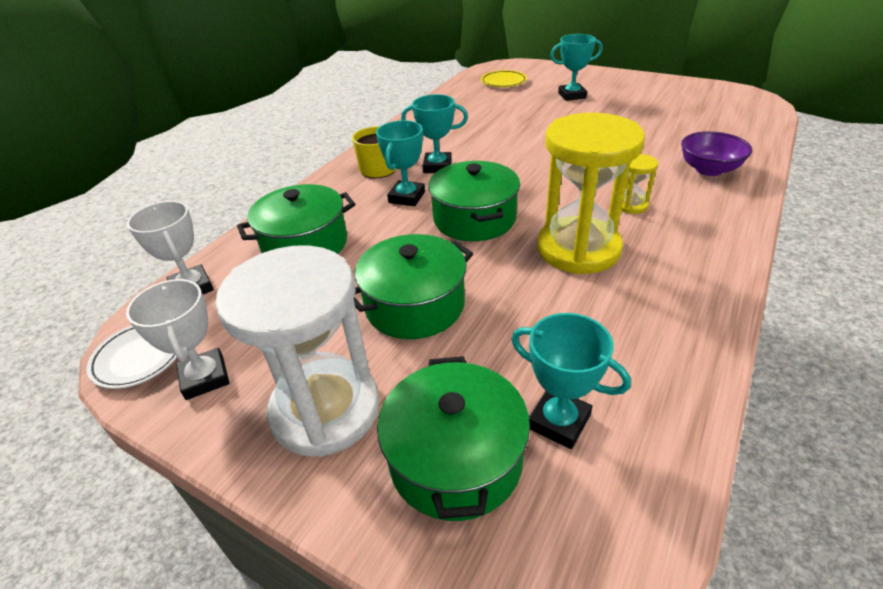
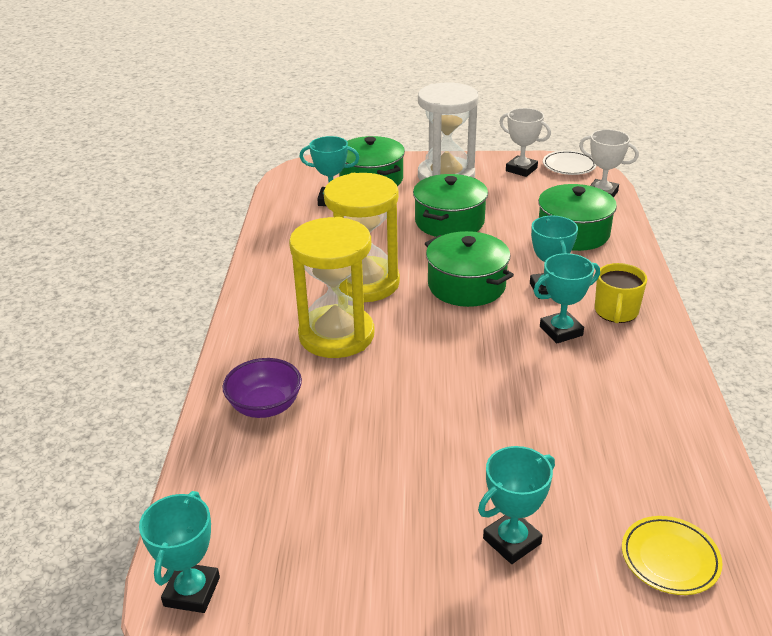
camera: 150 degrees right, 5 degrees down
yellow hourglass [621,154,658,214] -> yellow hourglass [289,217,375,358], size x2.32
none -> turquoise trophy [139,491,220,613]

